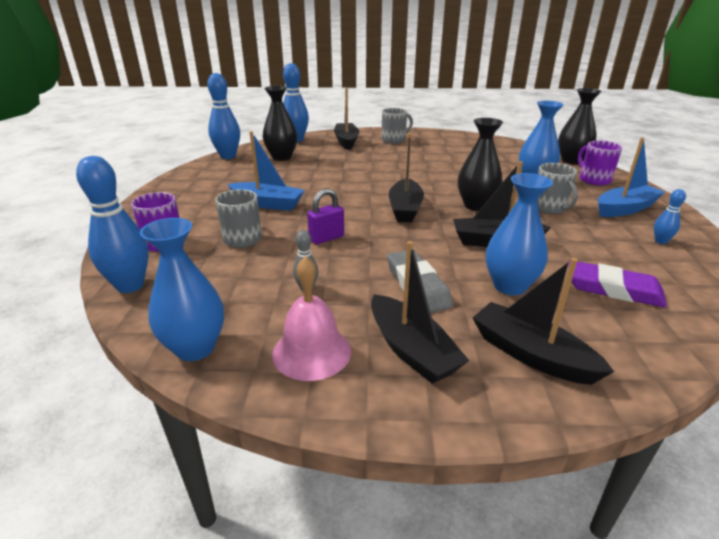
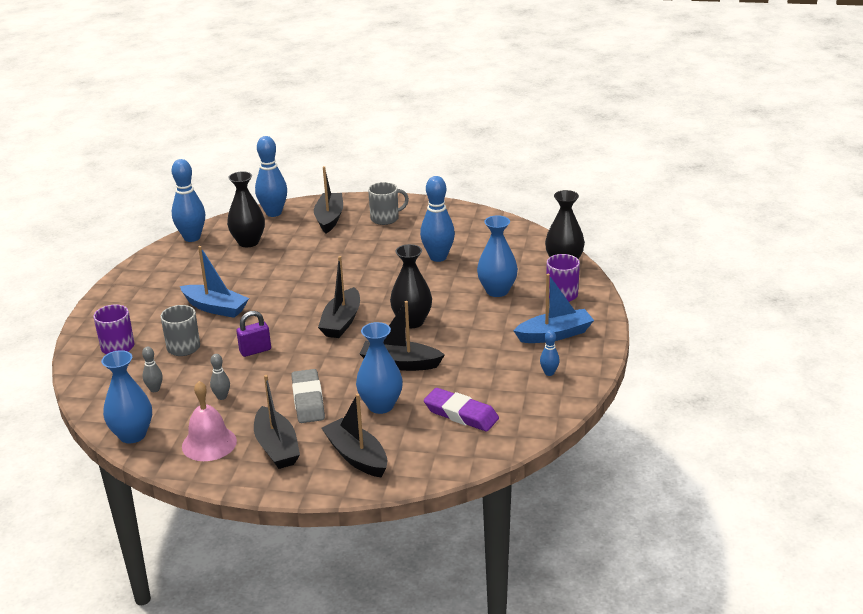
camera: 10 degrees right, 0 degrees up
blue bowling pin [76,156,149,293] -> blue bowling pin moved to [420,176,455,262]
grey mug [537,163,578,214] -> none
none -> grey bowling pin [142,347,163,392]

